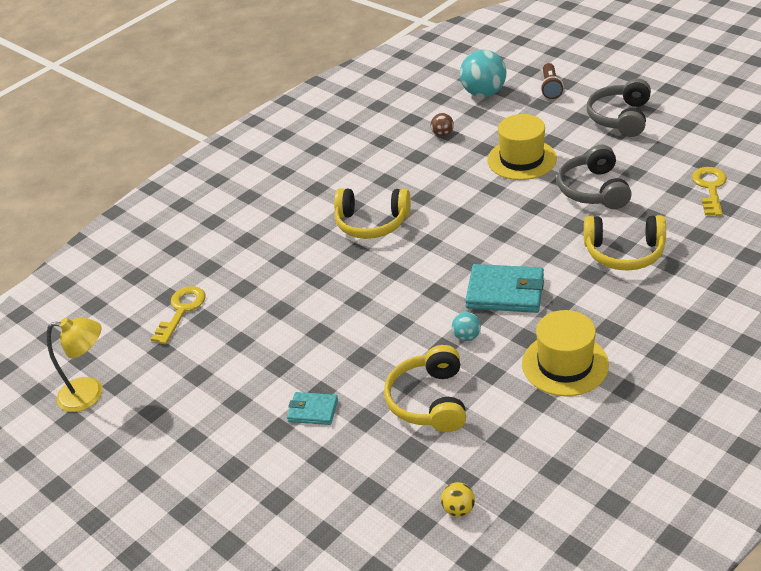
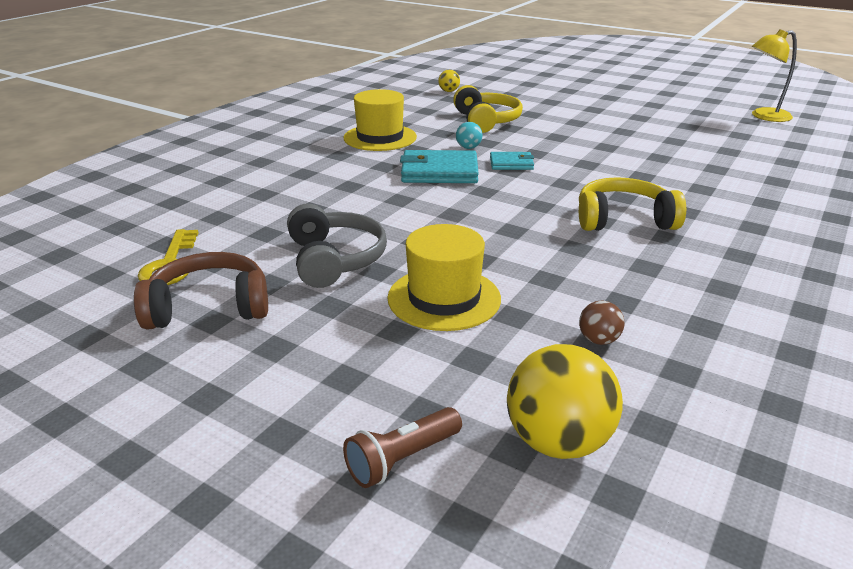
camera: 165 degrees right, 10 degrees down
yellow key [151,286,206,344] -> none
turquoise wallet [287,392,338,425] -> turquoise wallet moved to [490,152,534,170]
turquoise ball [460,50,506,97] -> yellow ball [507,344,623,459]
brown flashlight [541,63,564,99] -> brown flashlight turned 120 degrees counterclockwise [343,407,462,488]
yellow headphones [584,215,666,271] -> none
grey headphones [587,78,651,137] -> none
none -> brown headphones [134,252,268,329]

